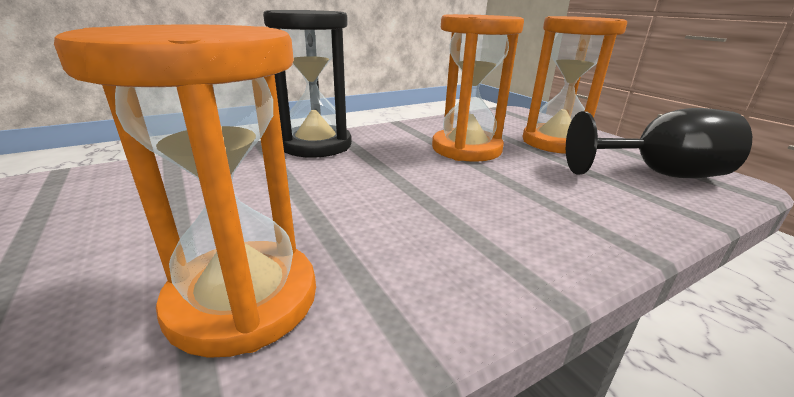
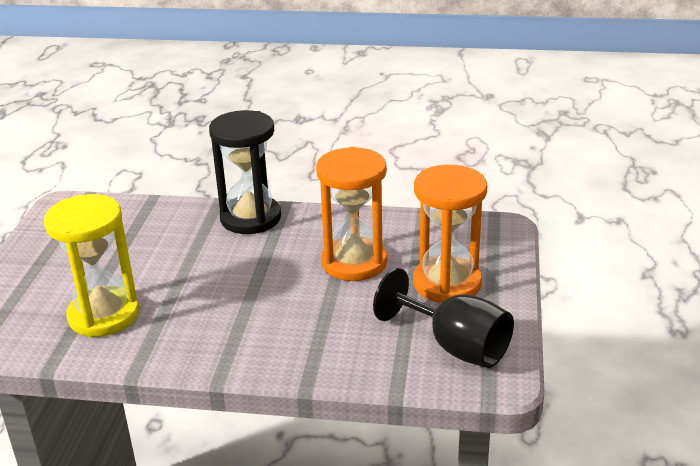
camera: 40 degrees right, 5 degrees up
orange hourglass [54,24,316,358] -> yellow hourglass [44,194,139,337]

